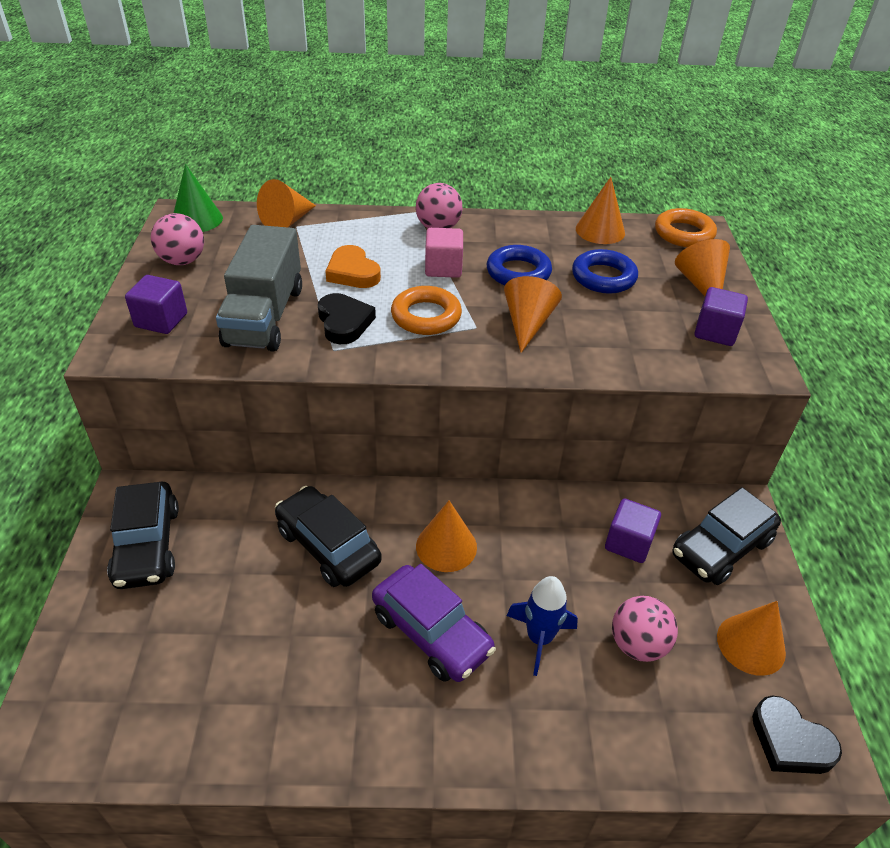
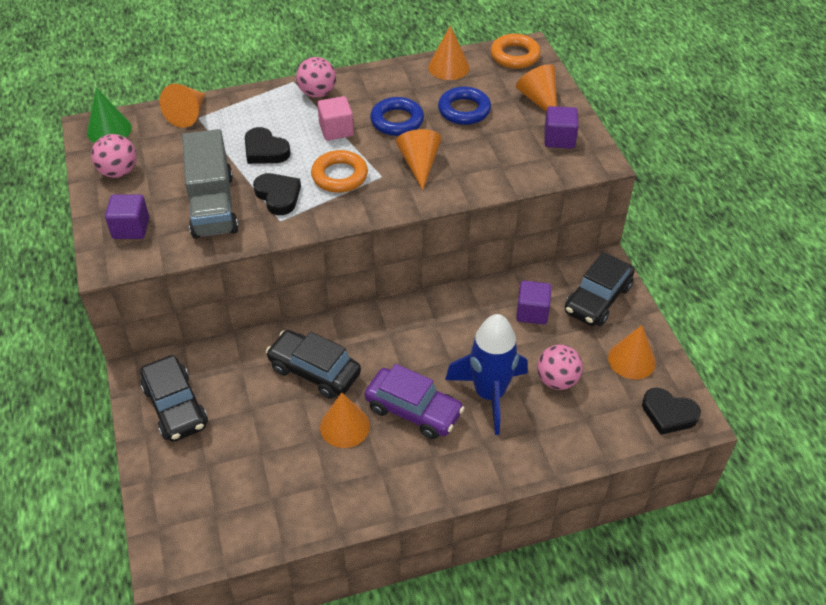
camera: 15 degrees left, 5 degrees up
orange heart [325,245,381,288] -> black heart [245,127,291,164]
orange cone [416,501,477,572] -> orange cone moved to [320,393,370,448]
blue rocket [507,576,578,676] -> blue rocket [445,314,528,435], size x1.62

